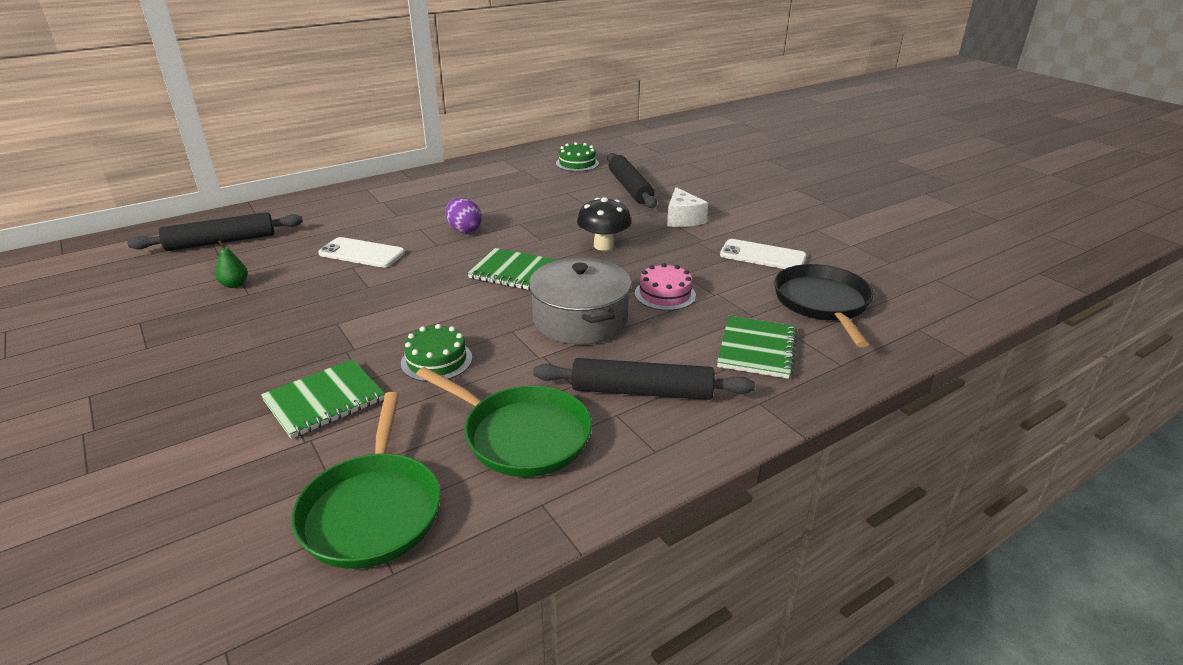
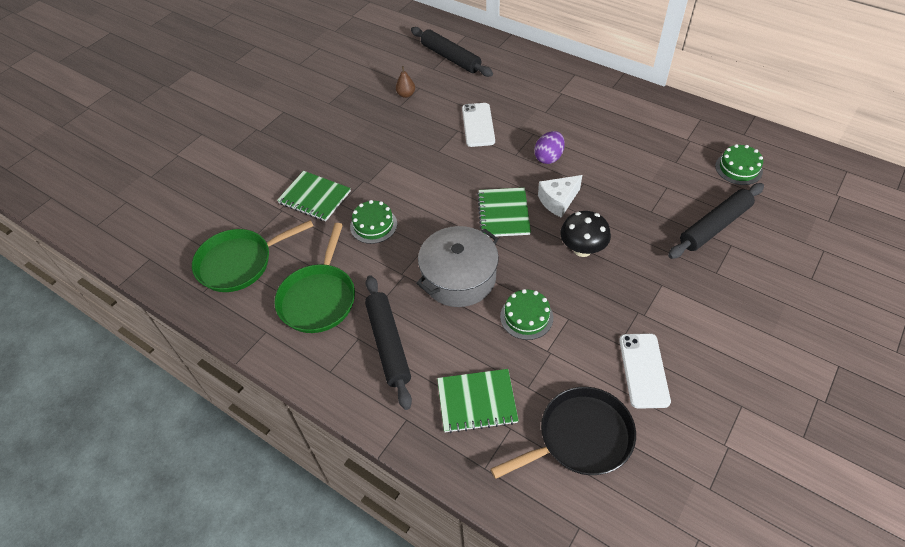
camera: 70 degrees right, 20 degrees up
green pear [215,240,248,288] -> brown pear [396,66,415,98]
pink cake [635,263,696,311] -> green cake [500,289,553,340]
white cheese [667,187,708,227] -> white cheese moved to [538,175,582,218]

